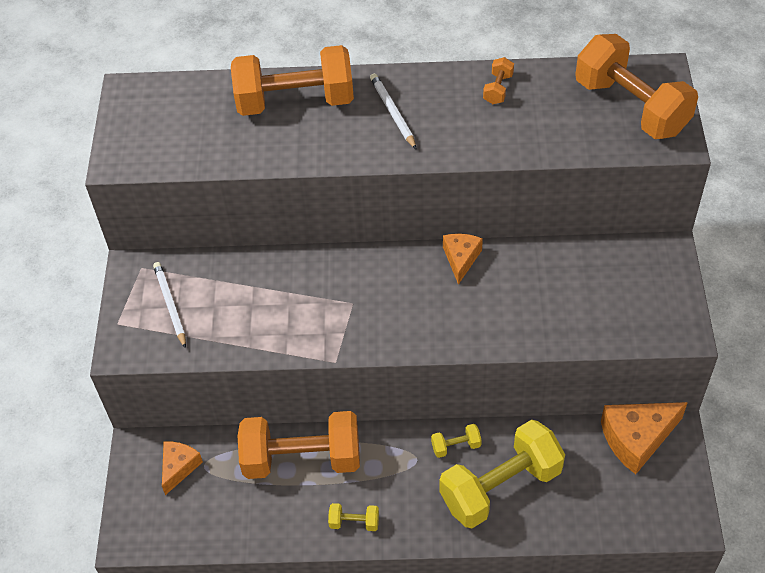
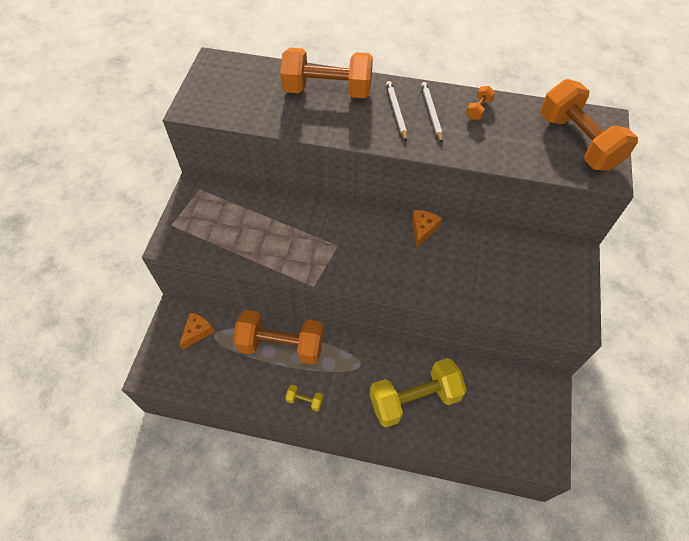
camera: 10 degrees right, 5 degrees up
white pencil [153,262,186,349] -> white pencil moved to [421,82,443,143]
yellow dumbbell [431,424,482,458] -> none
orange cheese [601,402,688,474] -> none

